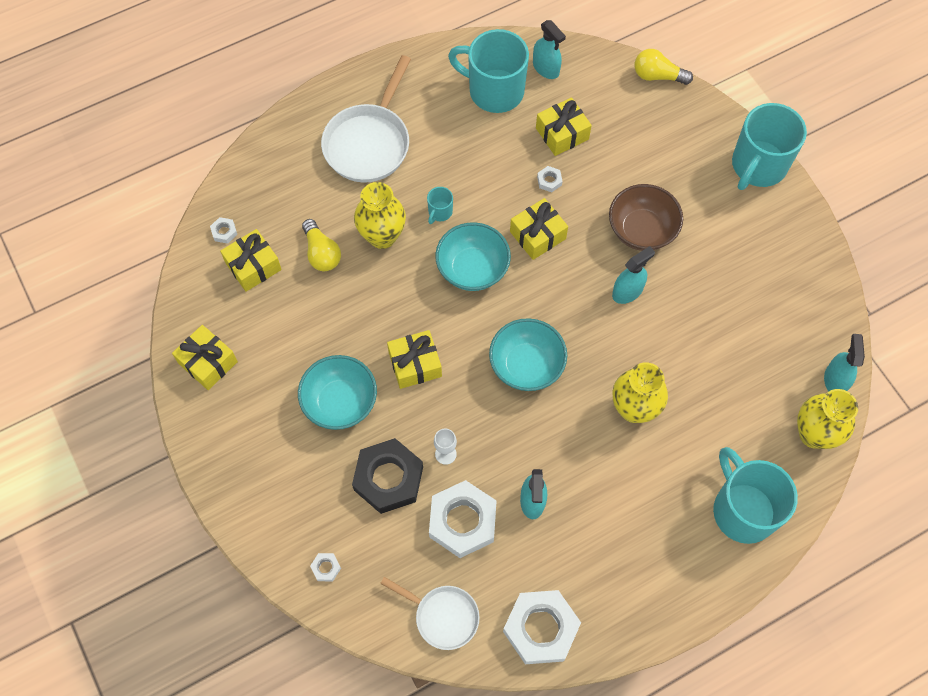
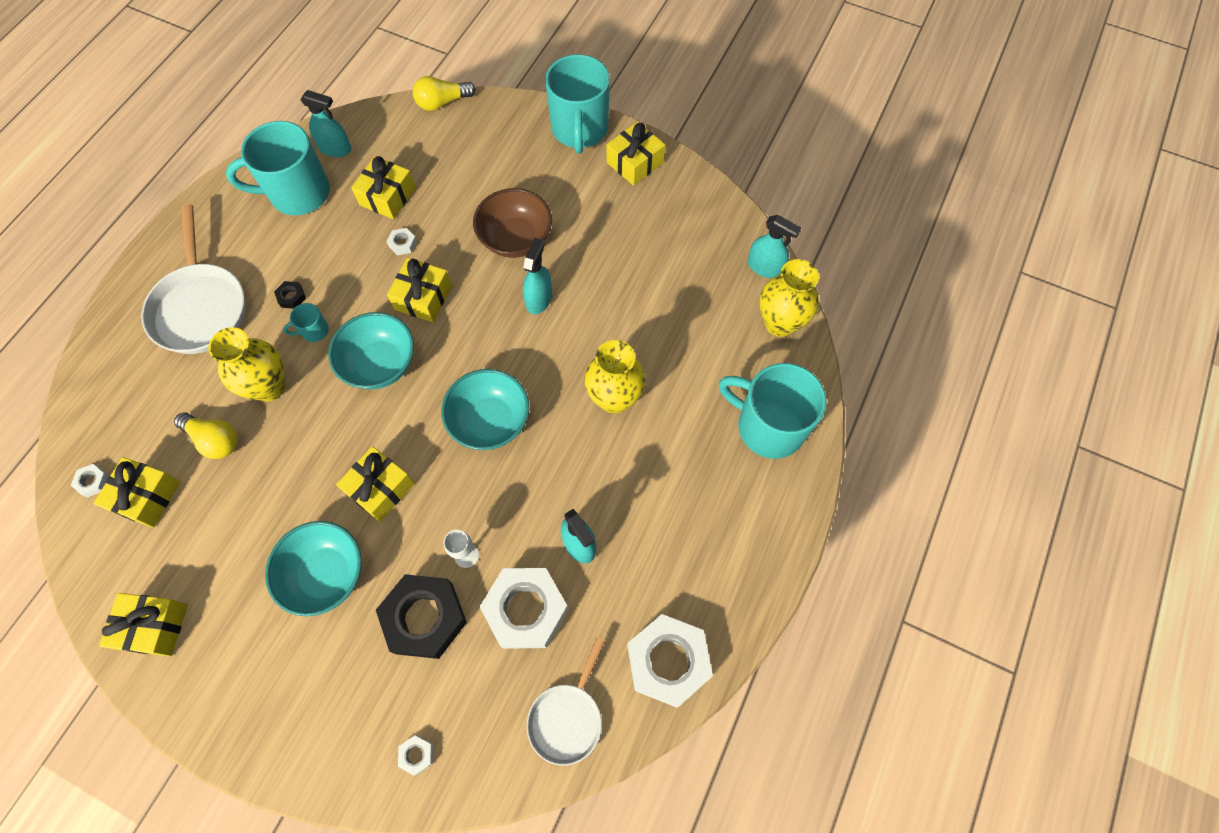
camera: 35 degrees left, 0 degrees up
white pan [380,577,479,650] -> white pan turned 120 degrees clockwise [527,638,605,766]
turquoise mug [427,187,453,224] -> turquoise mug turned 75 degrees clockwise [283,303,329,342]
turquoise spray bottle [824,334,865,392] -> turquoise spray bottle turned 150 degrees clockwise [748,215,801,278]
none -> black nut [274,281,306,309]
none -> yellow gift [607,122,665,186]

